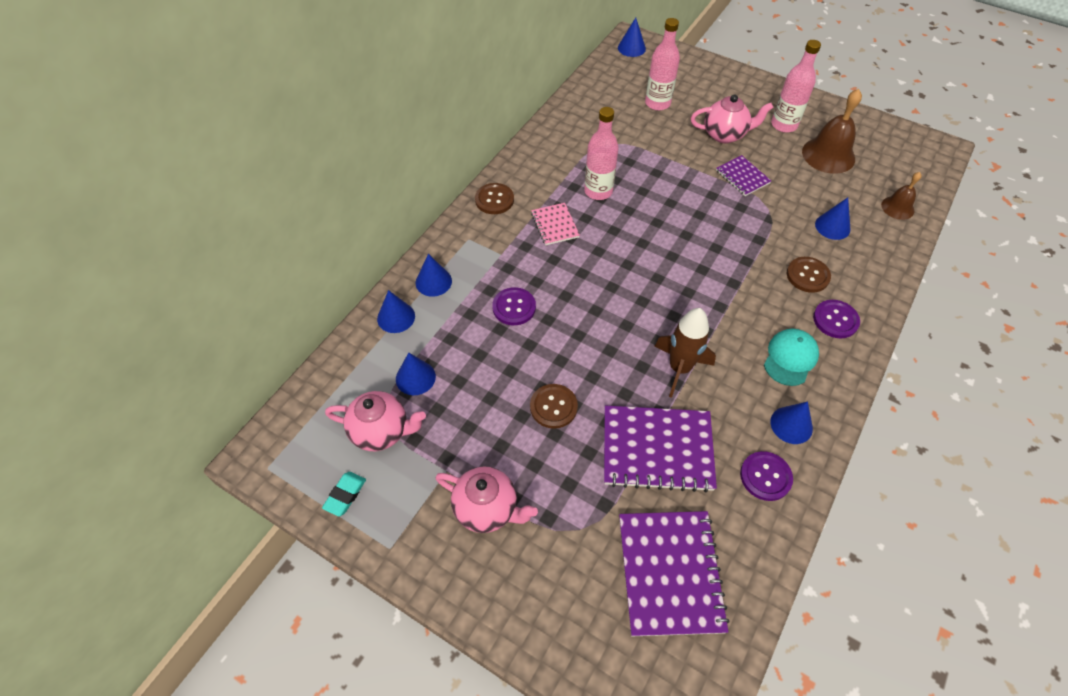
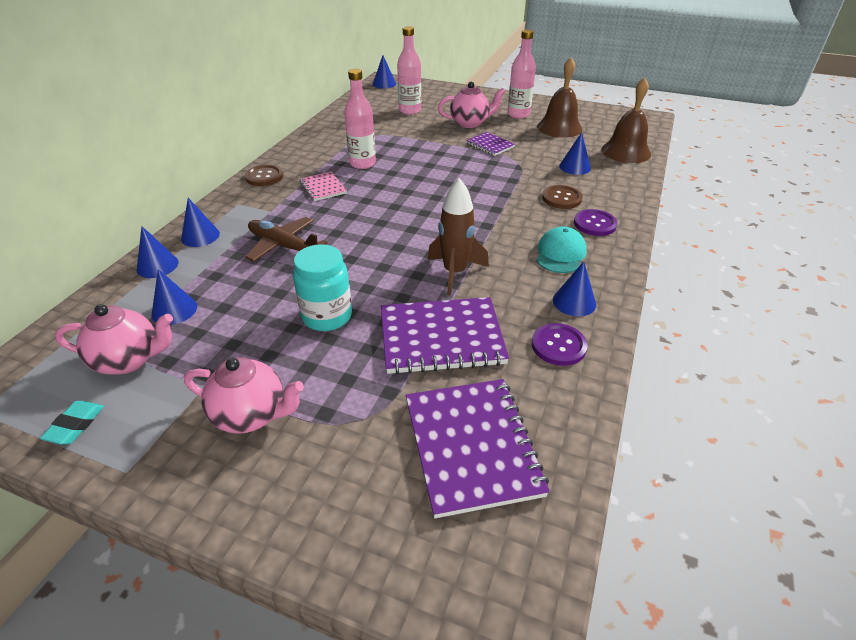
camera: 10 degrees left, 15 degrees down
purple button [492,287,536,325] -> brown plane [245,217,328,262]
brown button [530,384,578,429] -> turquoise jar [293,244,352,331]
brown bell [881,172,921,220] -> brown bell [601,78,651,163], size x1.73

